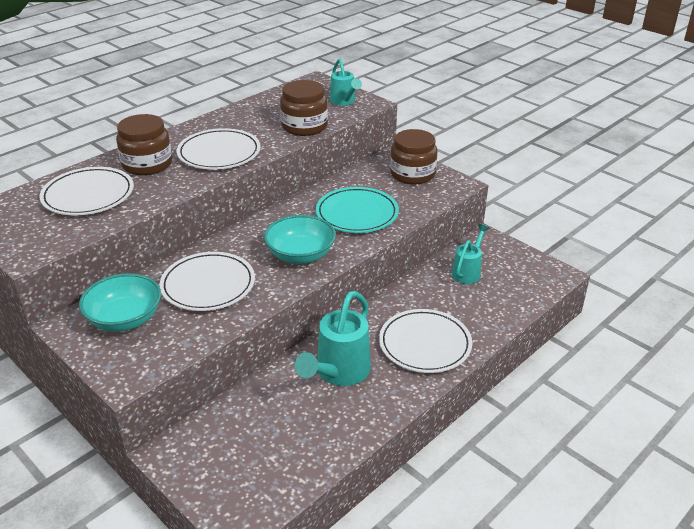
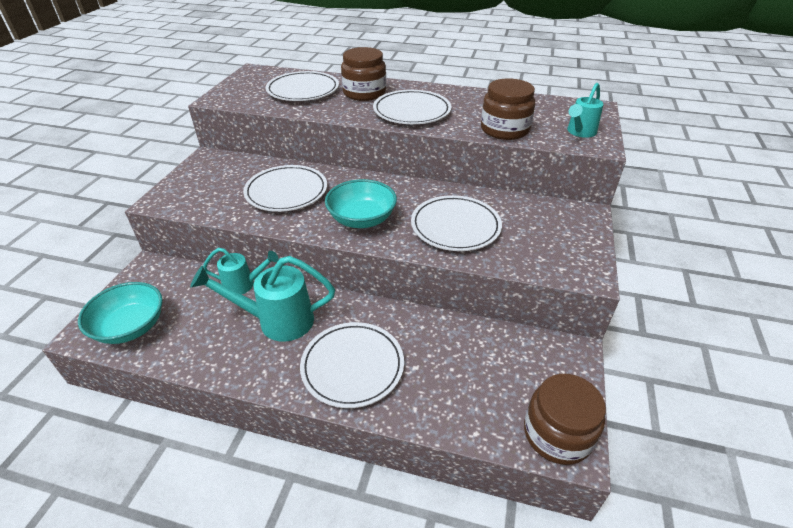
camera: 60 degrees right, 5 degrees up
turquoise bowl [79,273,161,332] -> turquoise bowl moved to [78,282,163,344]
turquoise plate [316,187,399,233] -> white plate [411,195,502,251]
brown jar [390,129,437,184] -> brown jar moved to [524,374,606,465]
turquoise watering can [452,224,490,284] -> turquoise watering can moved to [203,248,279,294]

